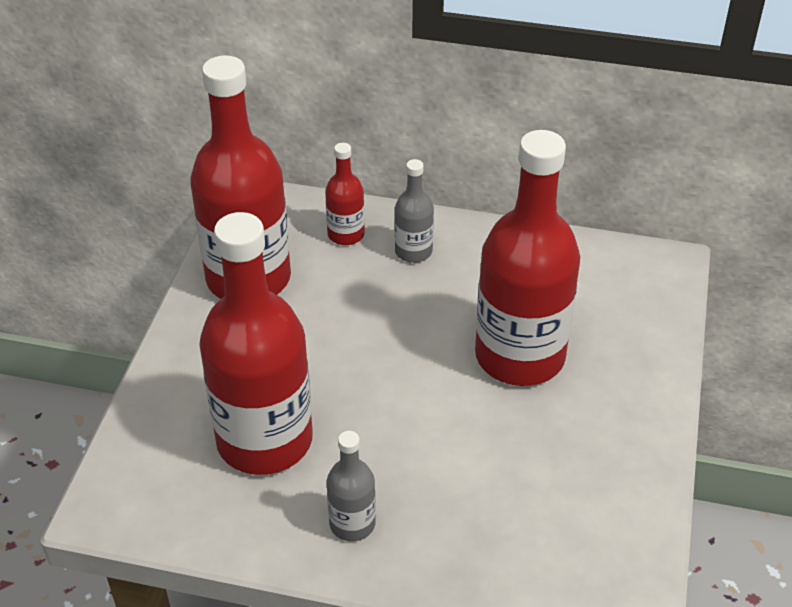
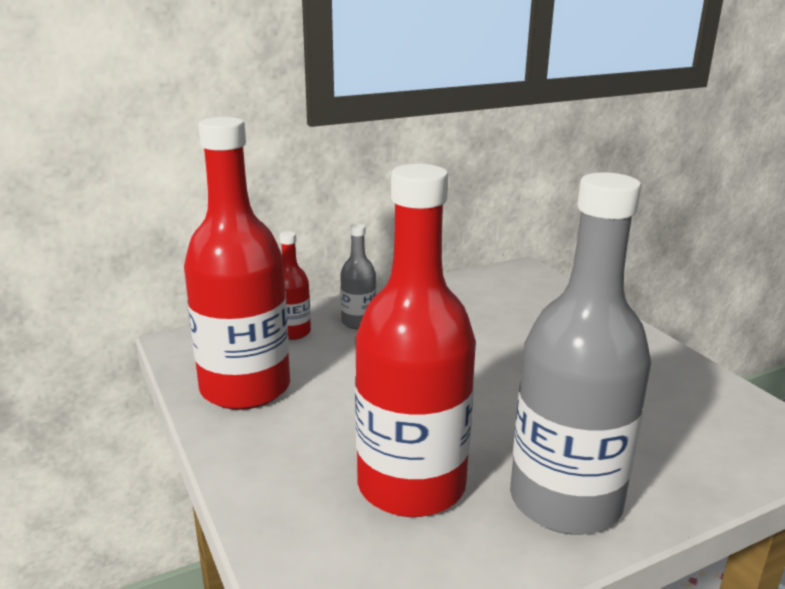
camera: 40 degrees left, 20 degrees down
grey bottle [327,431,376,541] -> grey bottle [510,172,651,534], size x2.21
red bottle [475,130,580,386] -> none

